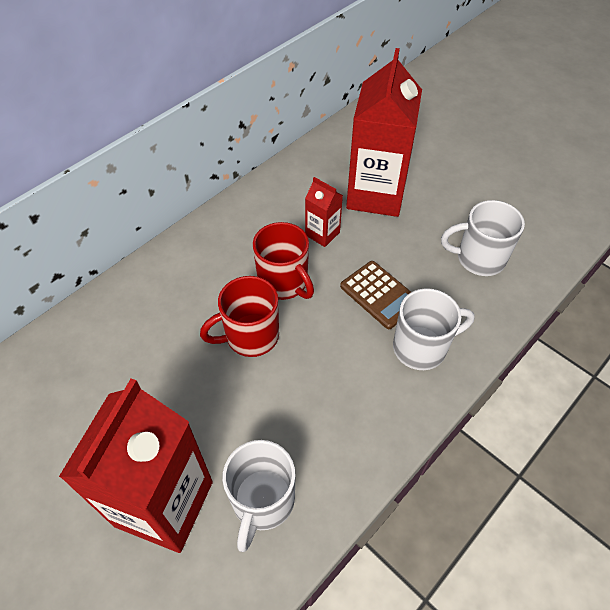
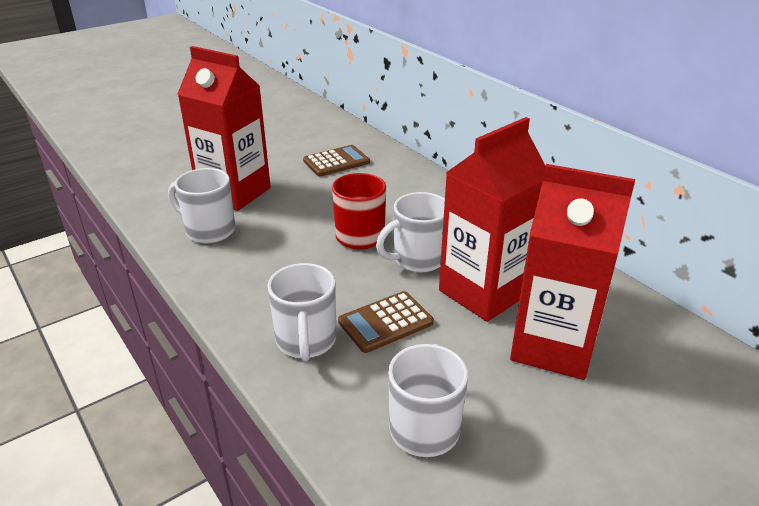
camera: 100 degrees right, 20 degrees down
red mug [253,222,314,300] -> white mug [376,192,445,272]
red carton [305,177,343,247] -> red carton [439,117,545,322], size x2.18
none -> brown calculator [303,145,370,176]

